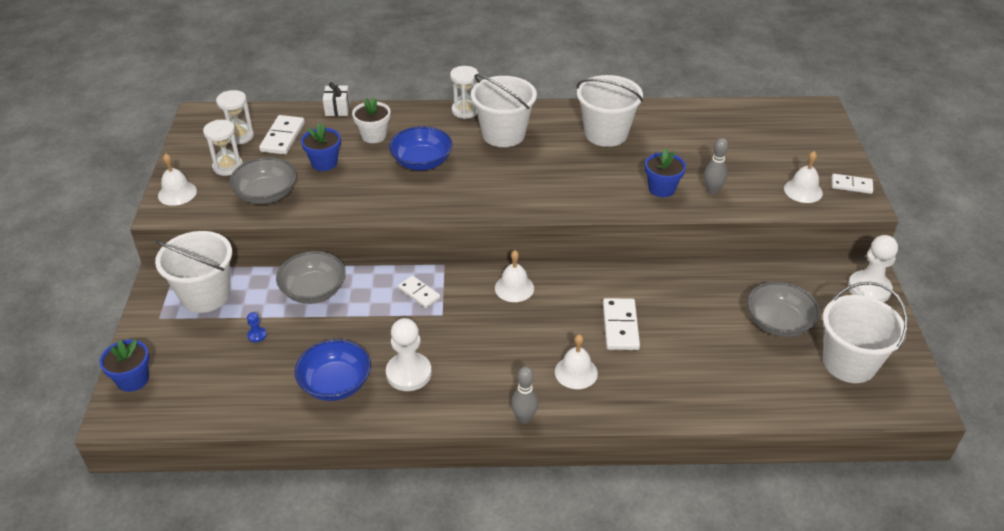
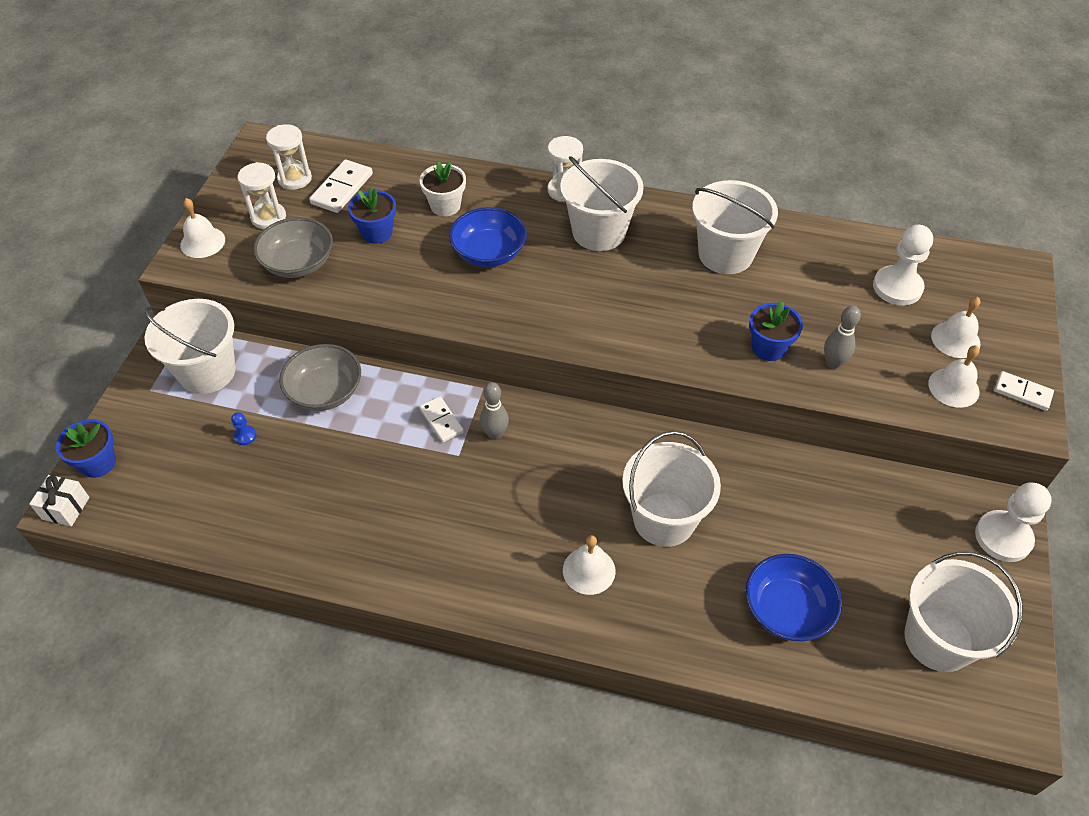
camera: 15 degrees right, 10 degrees up
blue bowl [295,340,371,401] -> blue bowl moved to [746,554,842,641]
white gift [323,82,350,116] -> white gift moved to [29,475,90,527]
white pawn [386,318,432,391] -> white pawn moved to [873,225,933,305]
white bell [495,250,534,302] -> white bell moved to [931,297,981,358]
grey bowling pin [511,367,538,423] -> grey bowling pin moved to [480,382,509,440]
white domino [603,298,640,350] -> white bucket [622,431,721,547]
grey bowl [747,282,820,337] -> none

